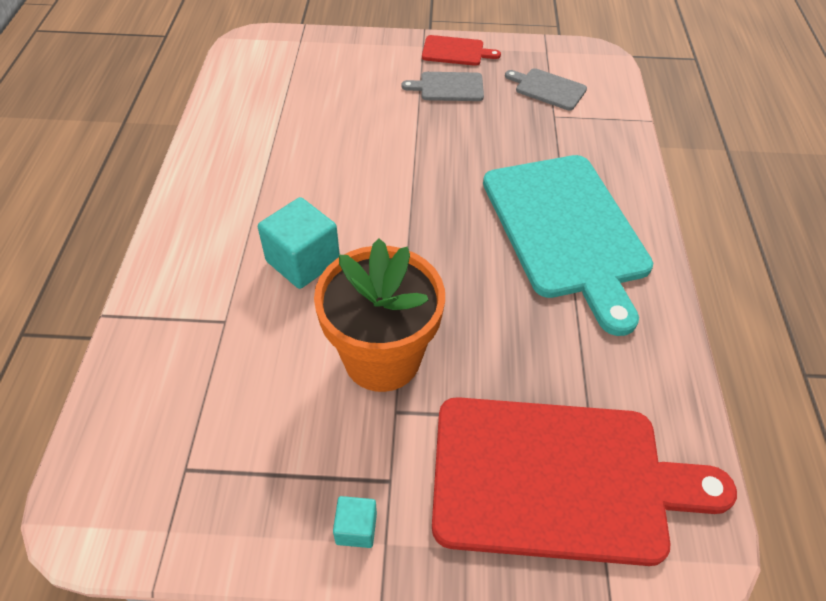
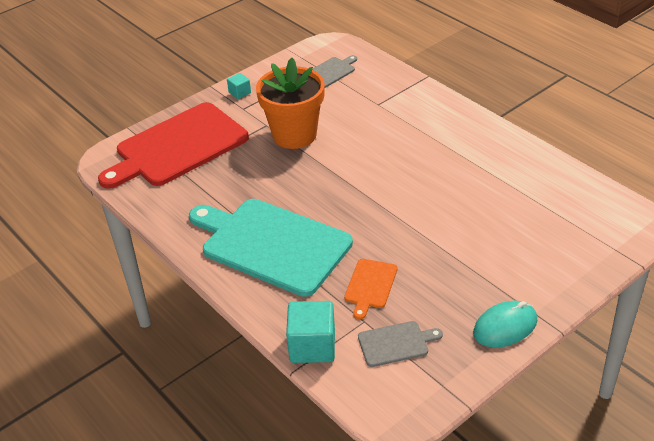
camera: 140 degrees right, 10 degrees down
turquoise cube [258,197,340,289] -> turquoise cube moved to [286,301,335,363]
grey cutting board [401,72,484,101] -> grey cutting board moved to [312,55,357,88]
red cutting board [422,35,501,66] -> turquoise mouse [473,301,537,348]
none -> orange cutting board [344,259,397,319]

